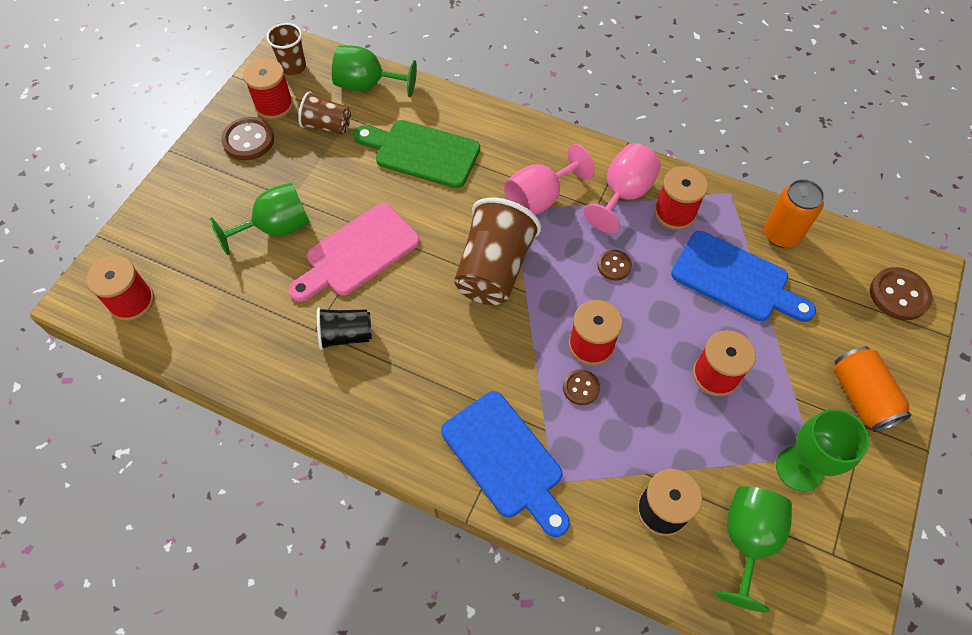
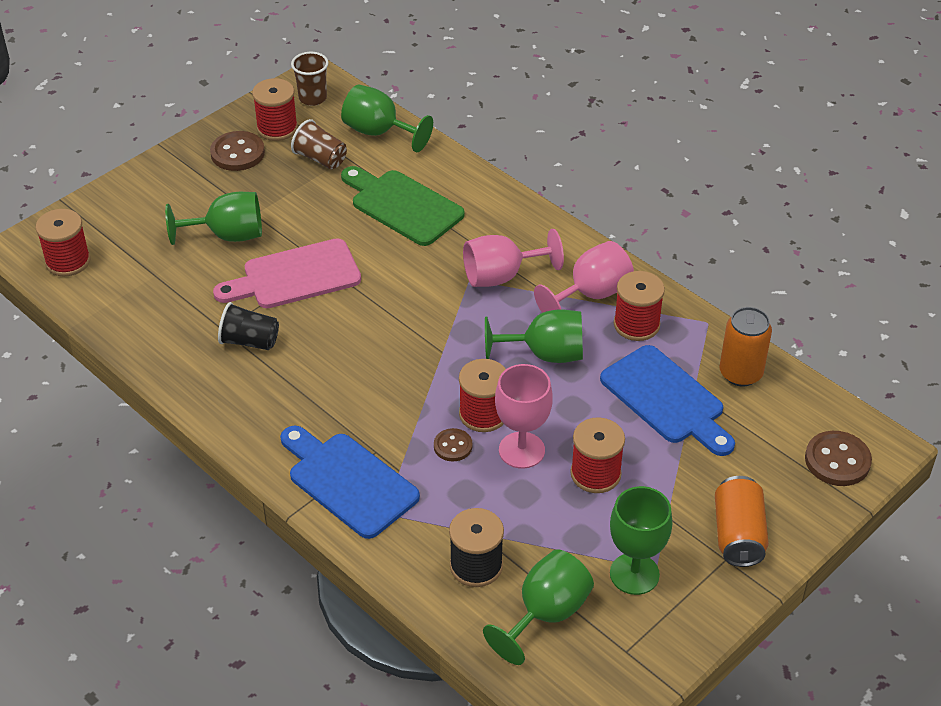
camera: 20 degrees right, 15 degrees down
blue cutting board [441,391,570,537] -> blue cutting board turned 150 degrees clockwise [280,426,420,539]
brown cup [454,198,541,305] -> none
brown button [597,250,632,281] -> green goblet [485,310,583,363]
none -> pink goblet [495,364,553,469]

